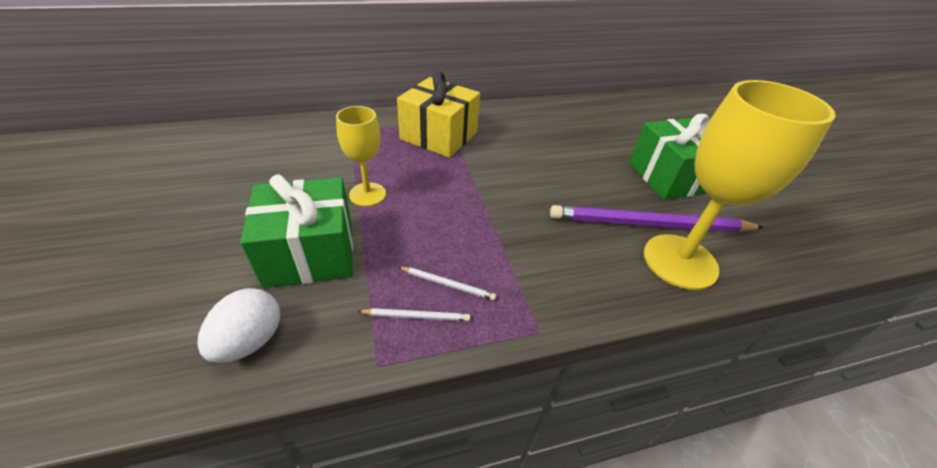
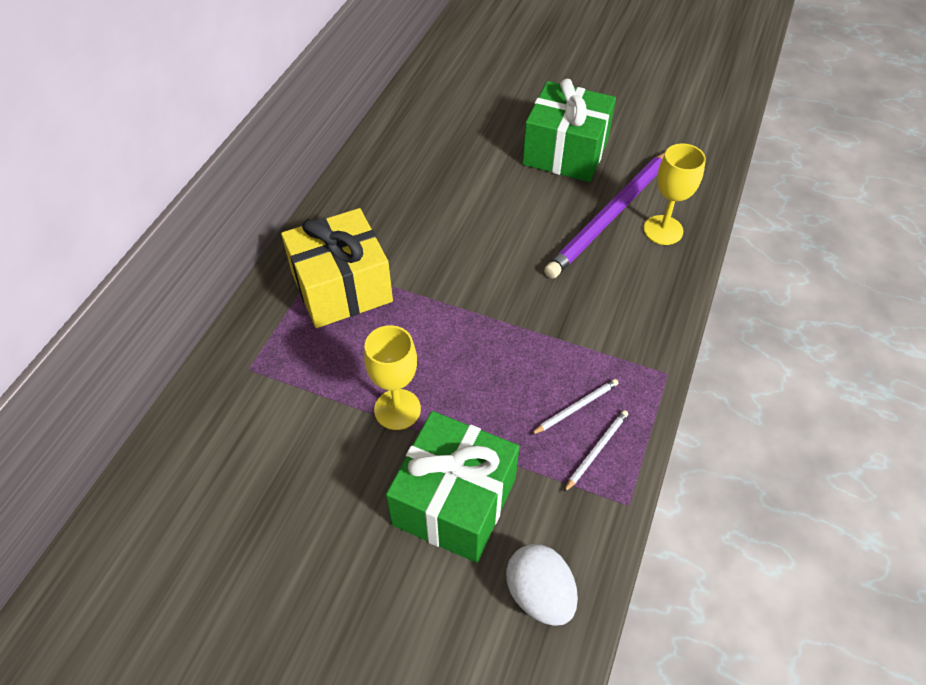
camera: 50 degrees left, 10 degrees up
yellow goblet [644,80,836,290] -> yellow goblet [643,144,706,245], size x0.56

